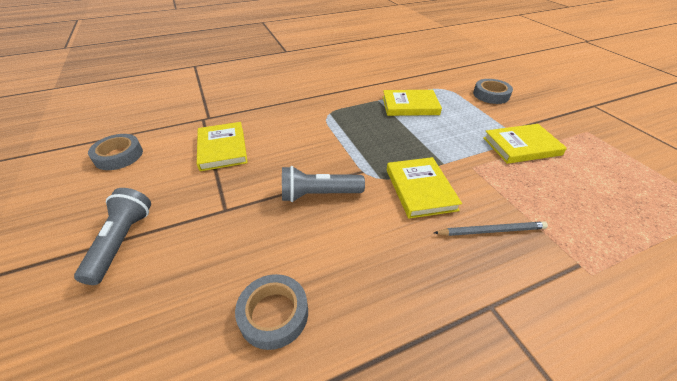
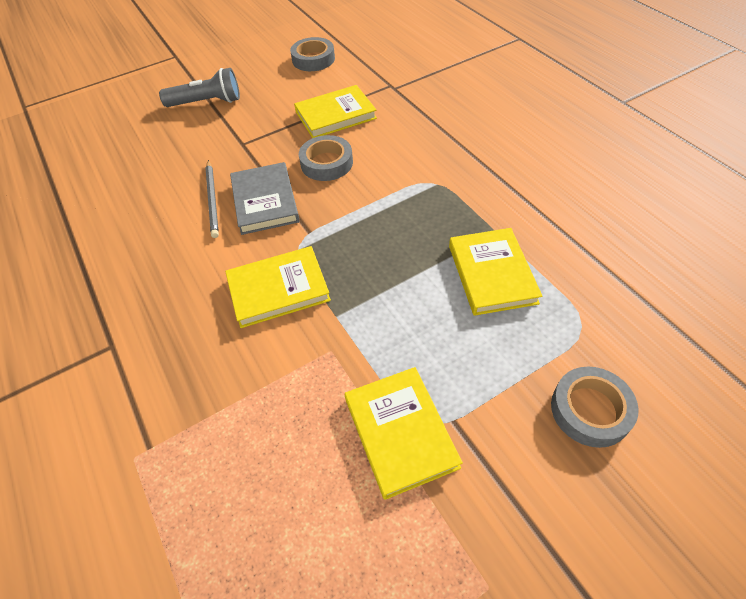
camera: 85 degrees right, 10 degrees up
grey tape [235,274,308,350] -> grey tape moved to [299,135,353,181]
grey flashlight [282,166,365,202] -> grey book [230,162,300,235]
grey pencil [434,222,548,236] -> grey pencil moved to [206,160,219,238]

